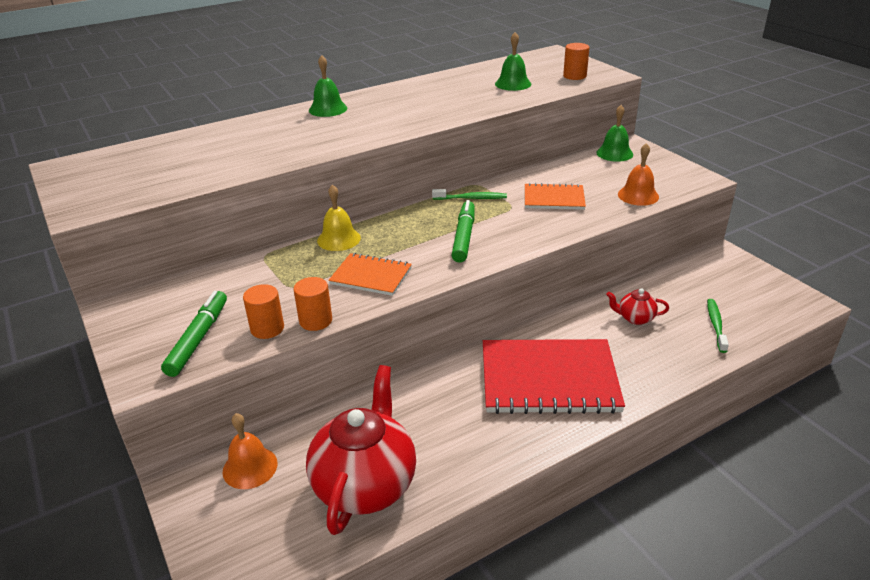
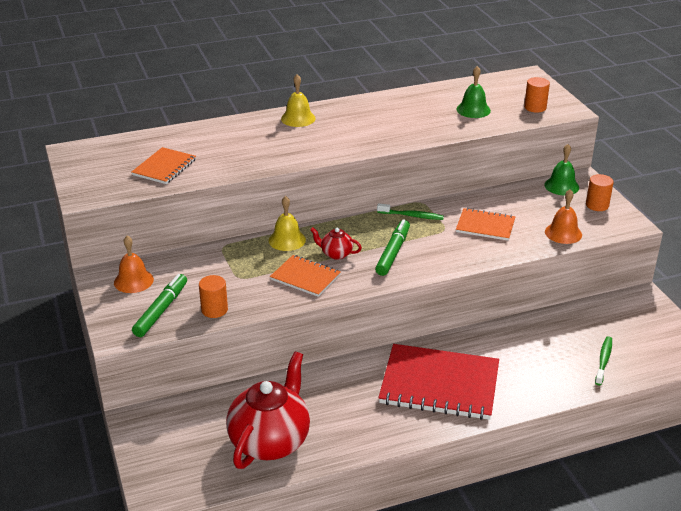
camera: 10 degrees right, 0 degrees up
orange bell [223,413,278,489] -> orange bell moved to [114,236,154,293]
orange cylinder [293,277,332,331] -> orange cylinder moved to [586,174,614,211]
green bell [309,55,347,117] -> yellow bell [281,74,316,127]
red teapot [606,288,669,325] -> red teapot moved to [310,227,362,260]
none -> orange notebook [132,147,196,184]

